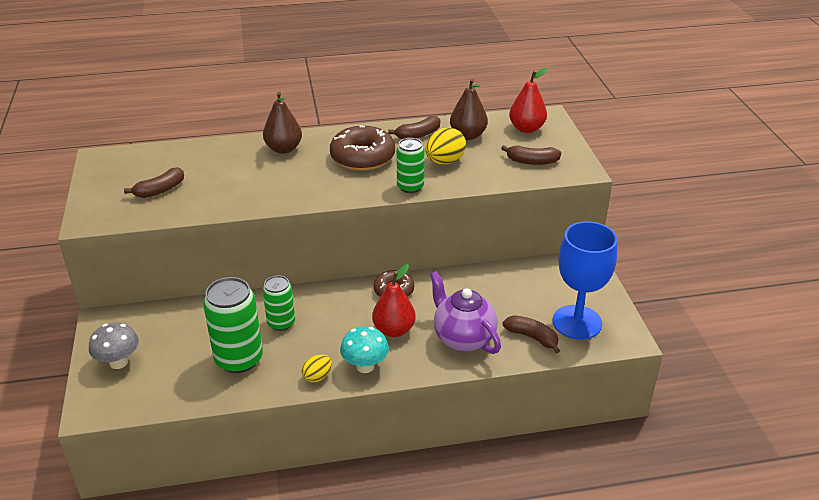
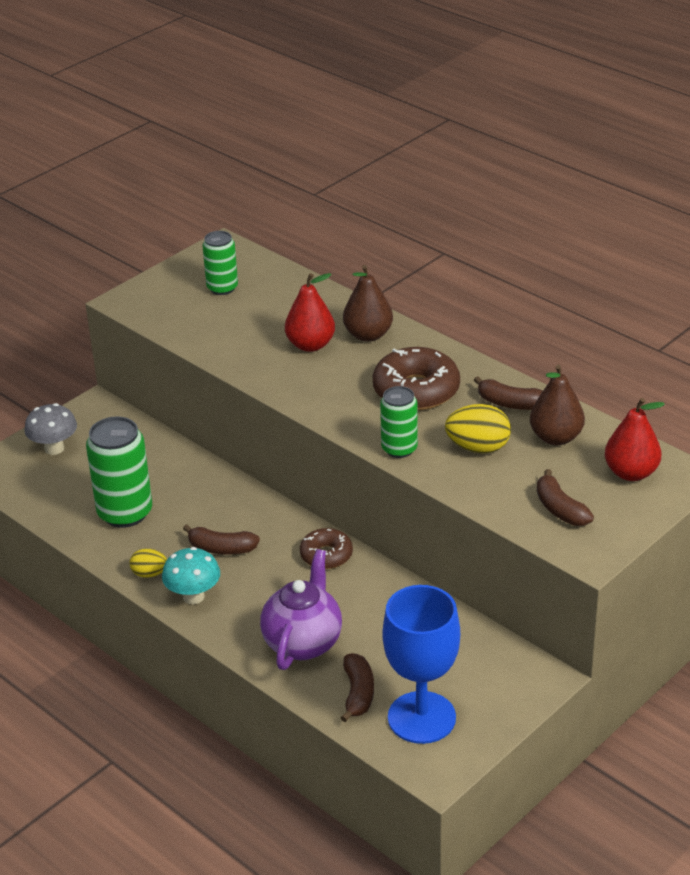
camera: 55 degrees right, 0 degrees up
brown banana [124,167,184,198] -> brown banana moved to [183,524,260,554]
green can [263,275,295,331] -> green can moved to [203,231,238,295]
red pear [372,264,416,337] -> red pear moved to [285,273,335,352]

